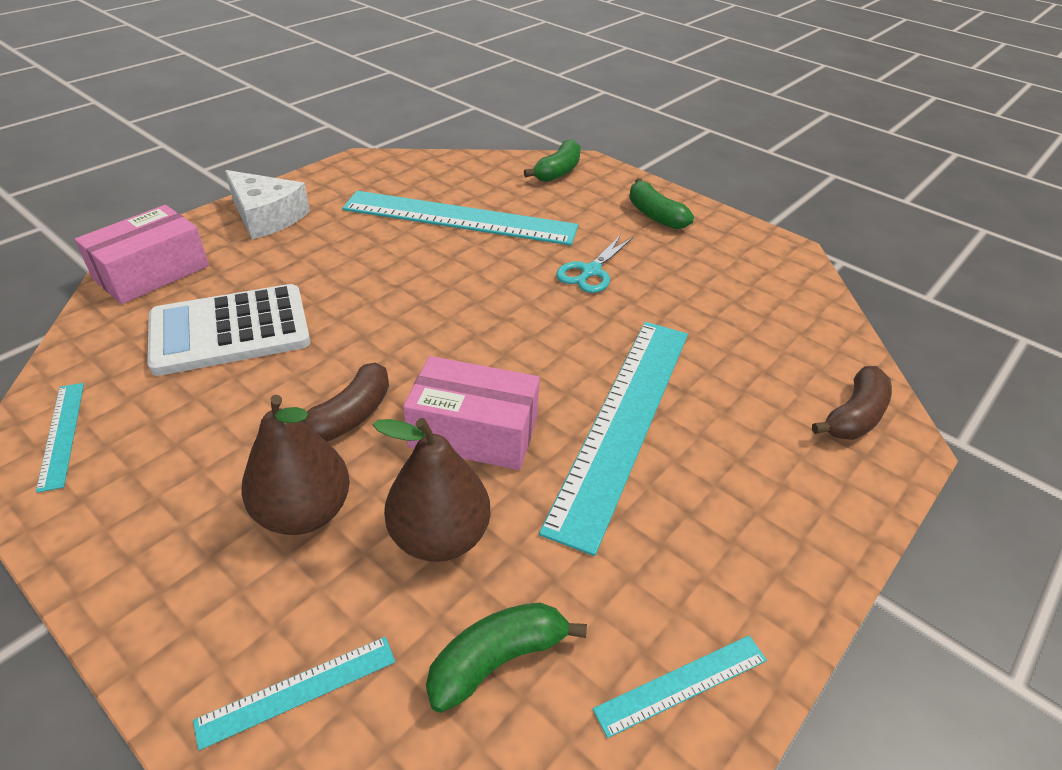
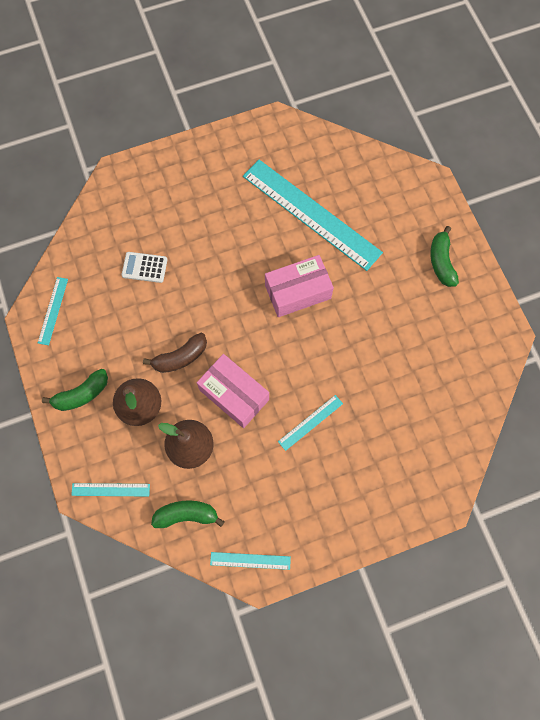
camera: 30 degrees right, 30 degrees up
pink box [75,205,209,304] -> pink box moved to [265,255,334,317]
white calculator [147,284,311,376] -> white calculator [121,252,168,283], size x0.51
white cheese [225,170,310,239] -> none
green banana [524,139,581,182] -> green banana moved to [42,369,108,411]
turquoise ruler [539,322,688,556] -> turquoise ruler [278,395,343,451], size x0.43
turquoise scissors [556,234,633,293] -> none
brown banana [812,366,892,440] -> none

